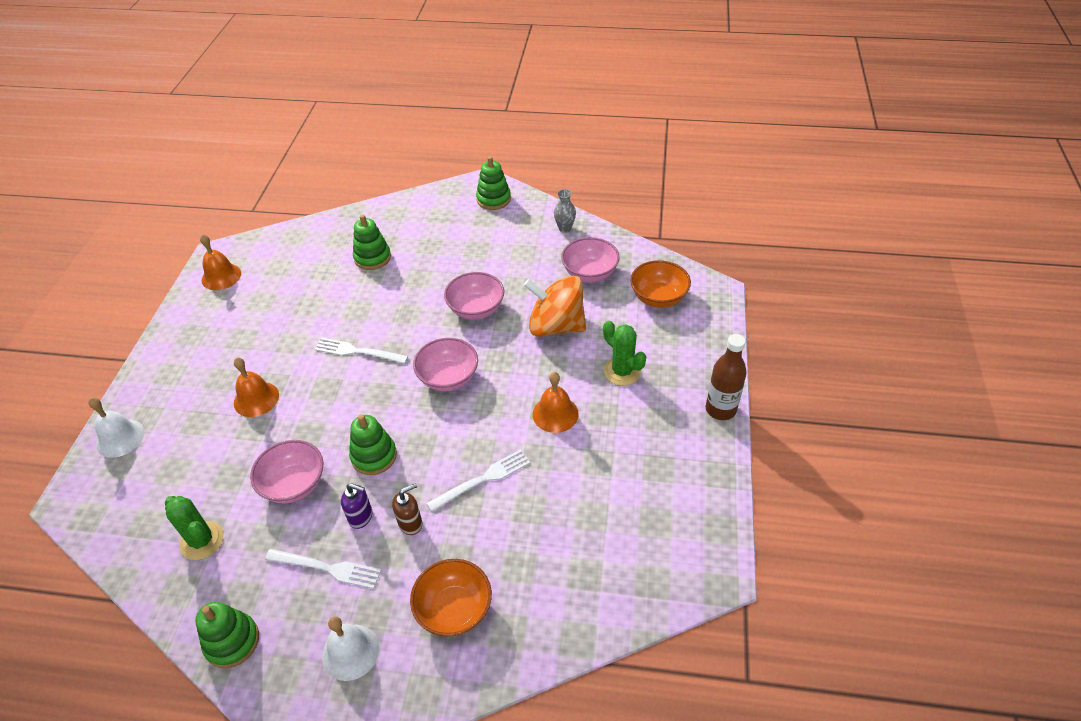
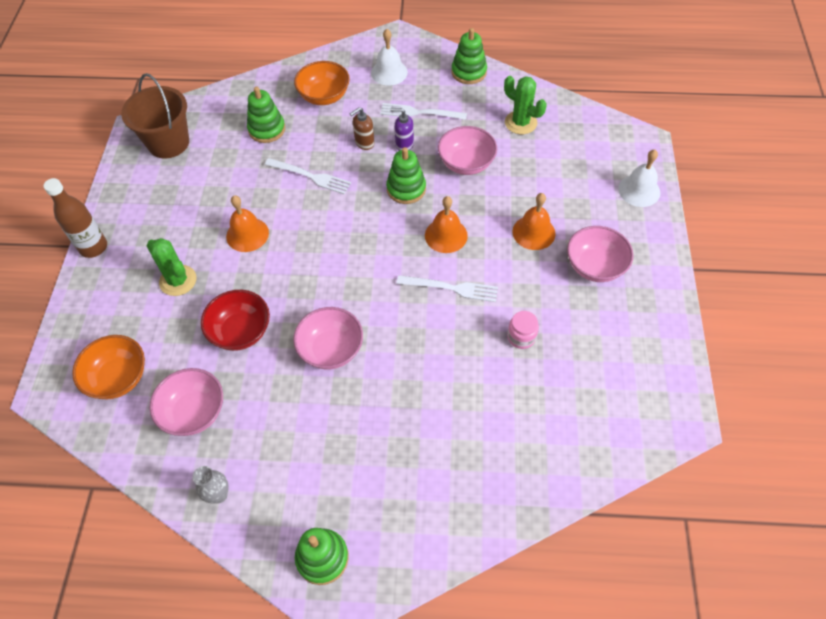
camera: 175 degrees right, 10 degrees up
orange bell [200,234,241,290] -> orange bell moved to [425,196,468,253]
green stacking toy [353,214,391,270] -> green stacking toy moved to [247,87,285,143]
pink bowl [413,338,478,392] -> pink bowl moved to [567,226,634,282]
white fork [427,450,530,512] -> white fork turned 120 degrees counterclockwise [265,158,351,194]
orange spinning top [524,275,586,337] -> red bowl [201,290,270,351]
none -> brown bucket [121,73,189,158]
none -> pink jar [507,311,539,349]

